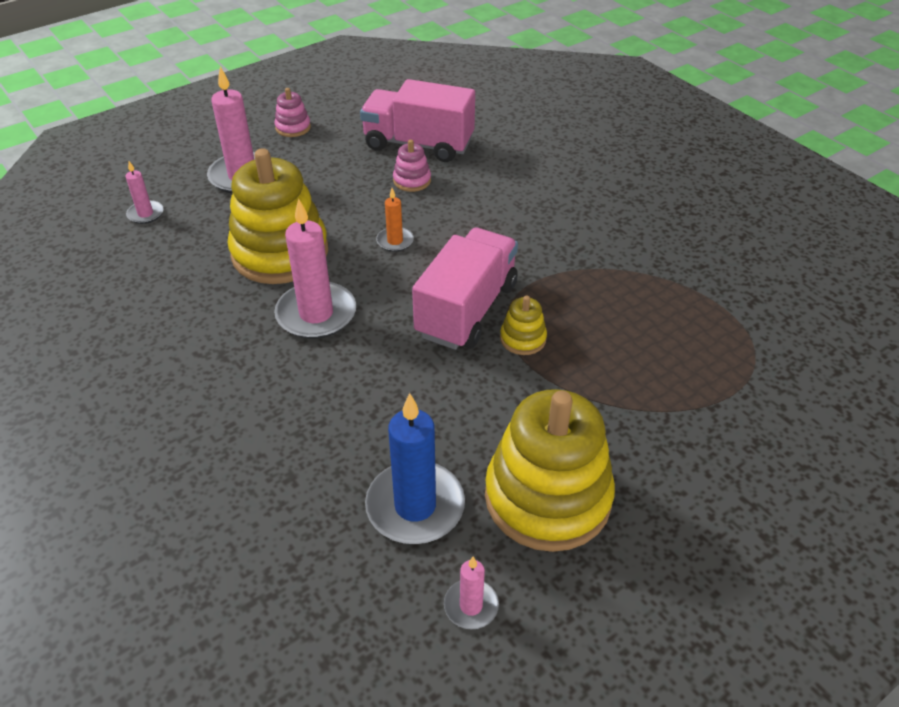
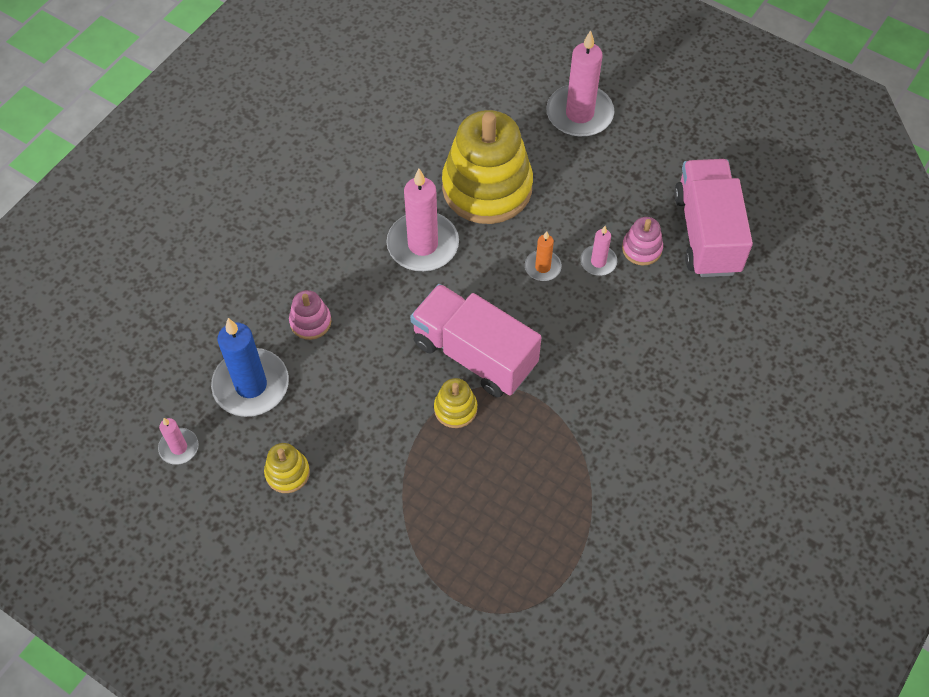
camera: 70 degrees right, 15 degrees up
pink candle [125,161,163,224] -> pink candle moved to [580,226,617,276]
pink stacking toy [274,88,311,137] -> pink stacking toy moved to [289,290,332,340]
pink truck [412,228,518,350] -> pink truck turned 150 degrees counterclockwise [410,284,542,397]
yellow stacking toy [485,389,615,552] -> yellow stacking toy [264,443,310,493], size x0.43

